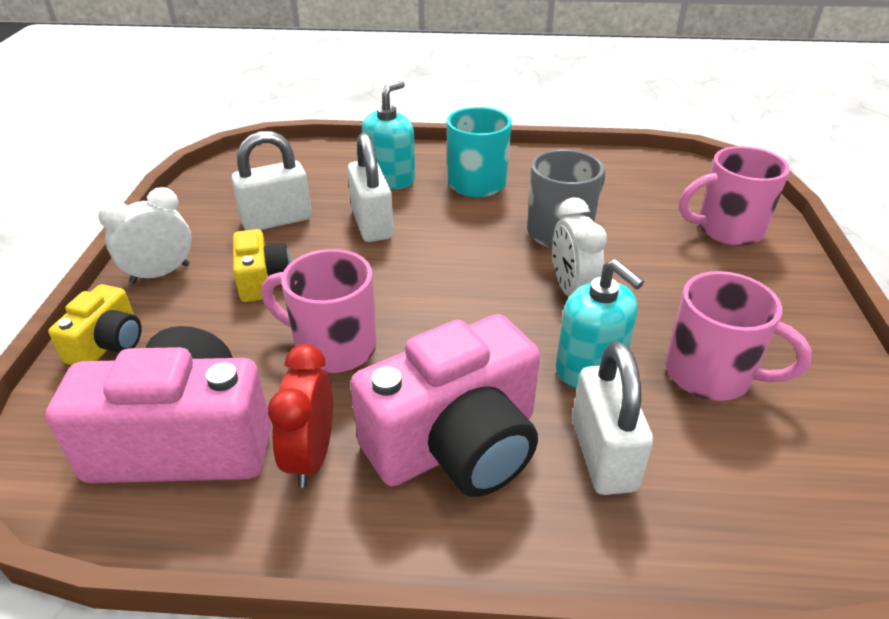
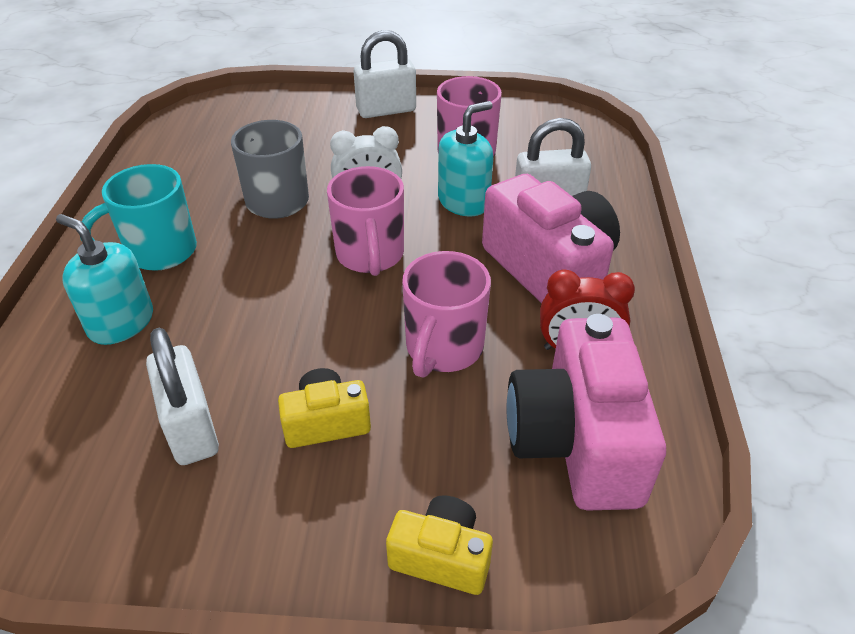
camera: 90 degrees left, 5 degrees up
white clock [98,187,192,284] -> none
white padlock [347,133,394,242] -> white padlock moved to [354,30,416,118]
pink mug [679,146,790,246] -> pink mug moved to [327,166,404,276]

